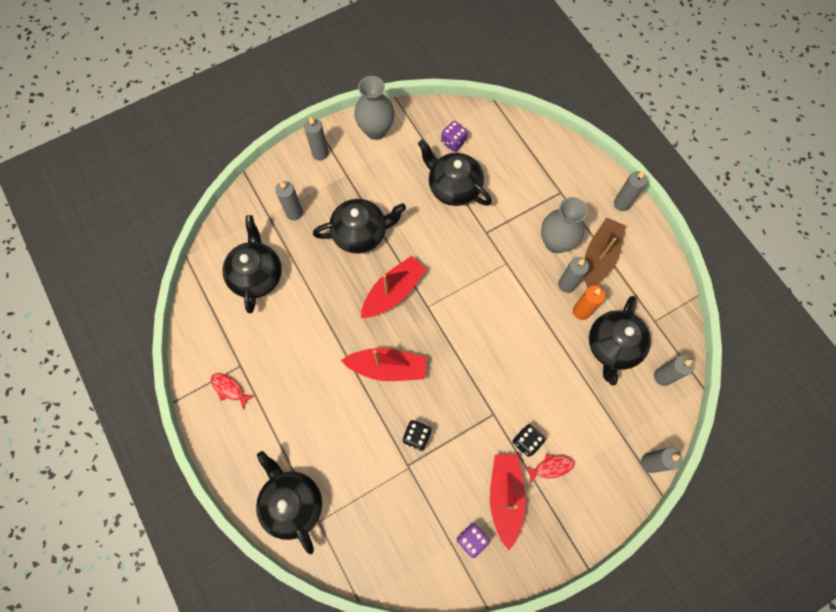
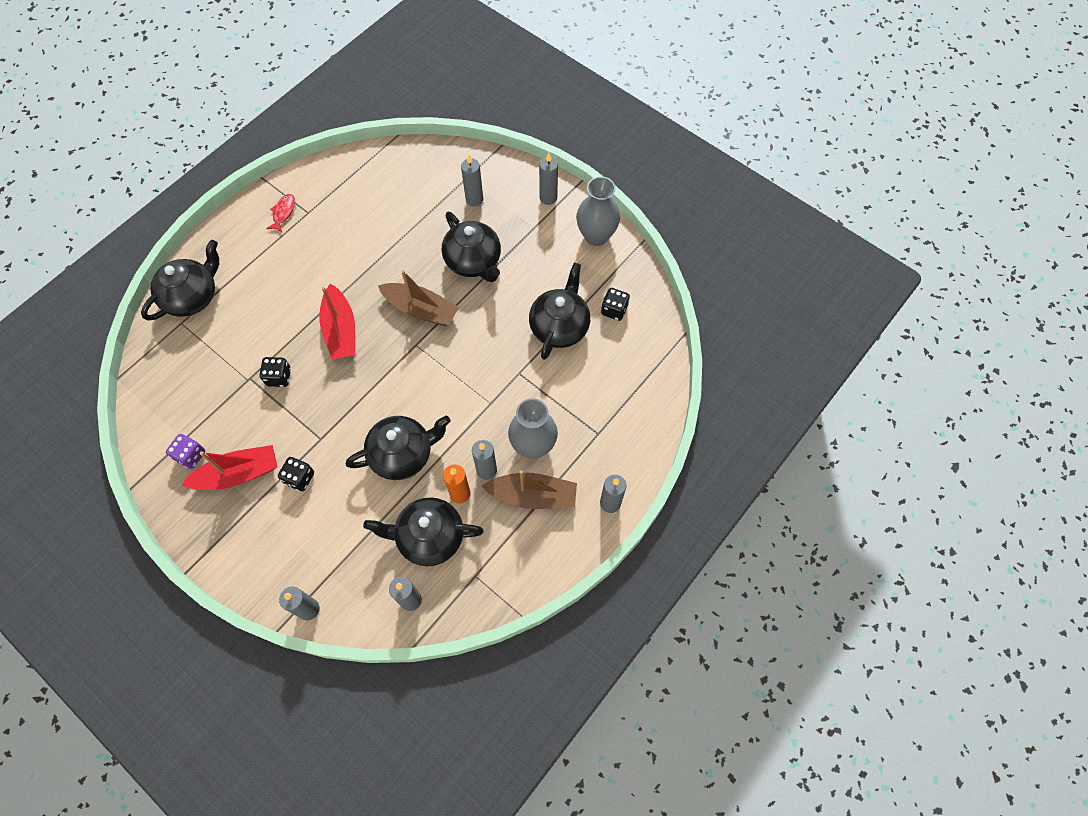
camera: 70 degrees right, 5 degrees down
black teapot [222,215,282,313] -> black teapot moved to [346,416,451,480]
red boat [361,256,427,318] -> brown boat [378,270,459,326]
purple dice [441,121,468,152] -> black dice [601,288,630,321]
red fish [525,453,575,484] -> none

